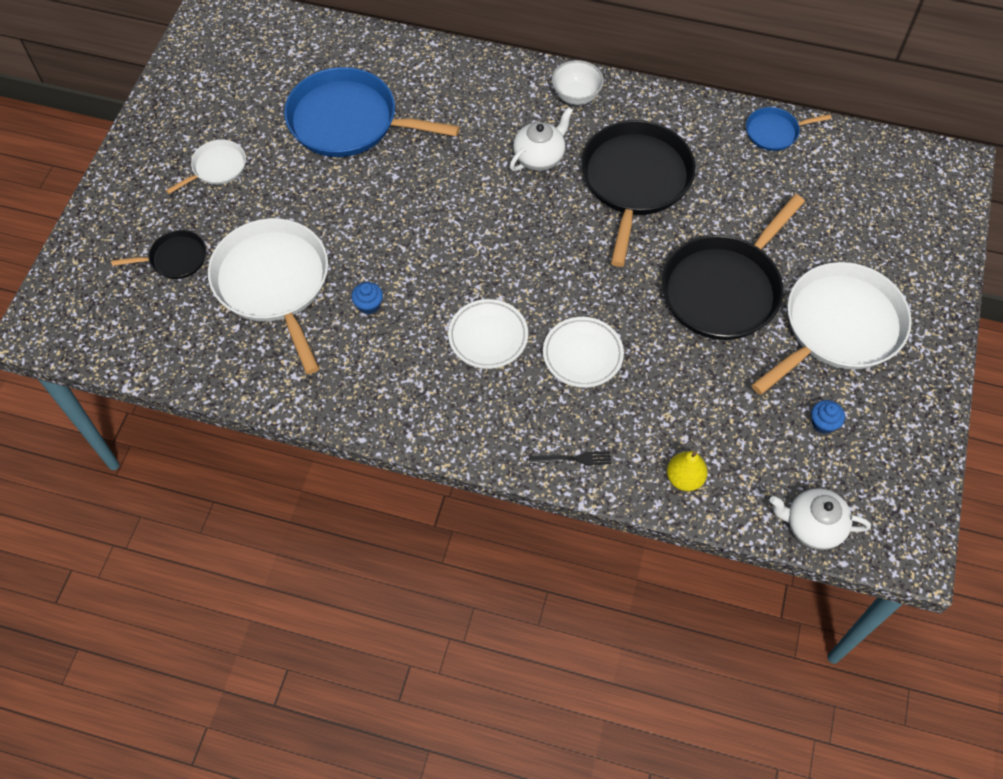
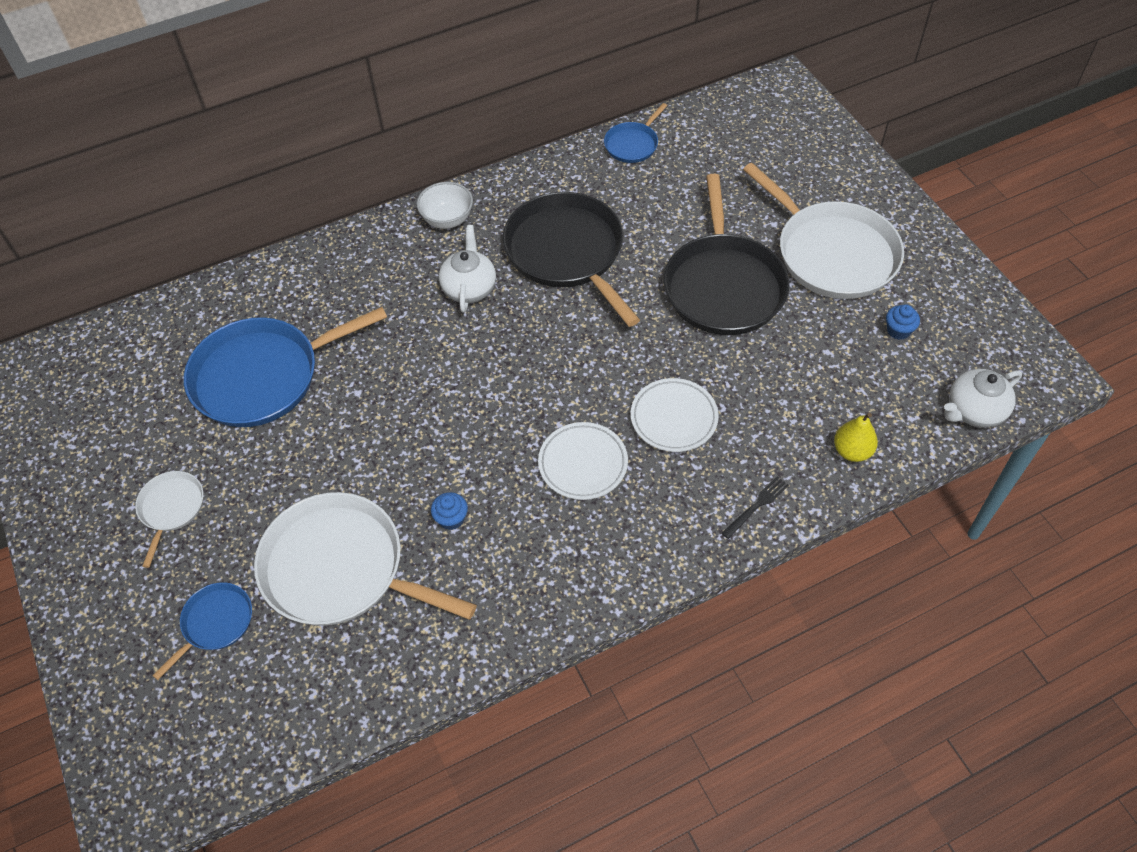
camera: 40 degrees left, 5 degrees down
black pan [111,230,206,279] -> blue pan [152,582,252,680]
white pan [751,262,912,395] -> white pan turned 135 degrees clockwise [743,163,904,299]

